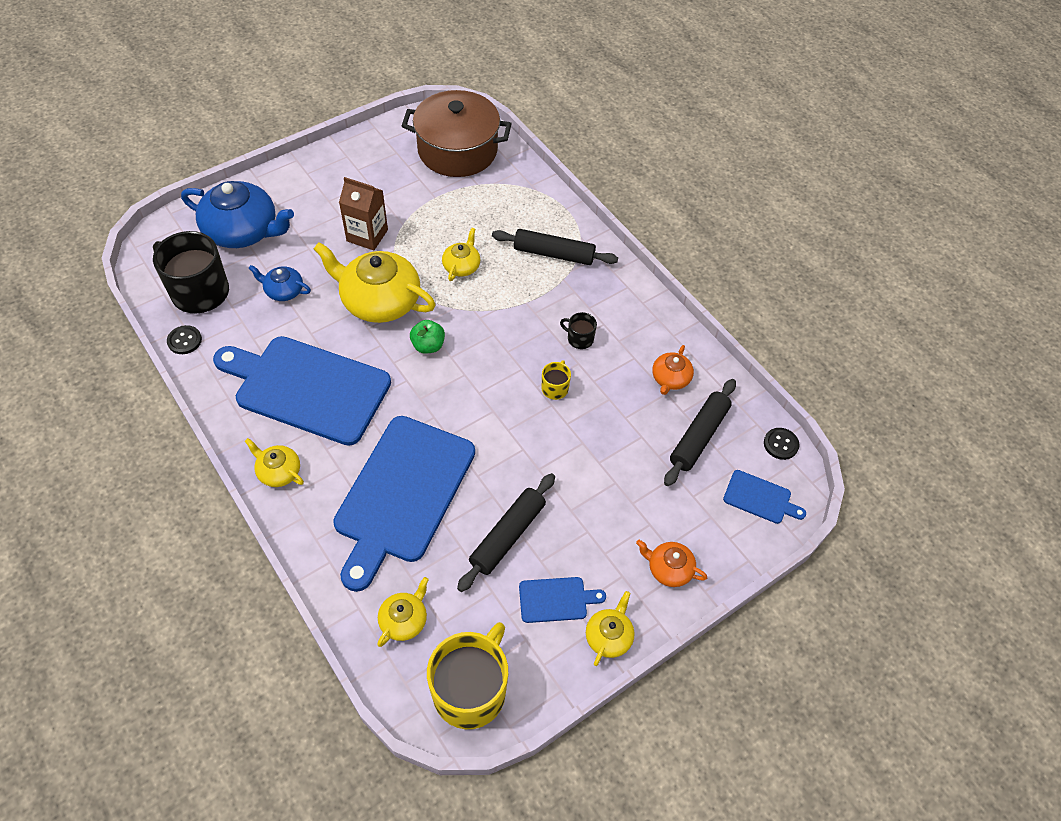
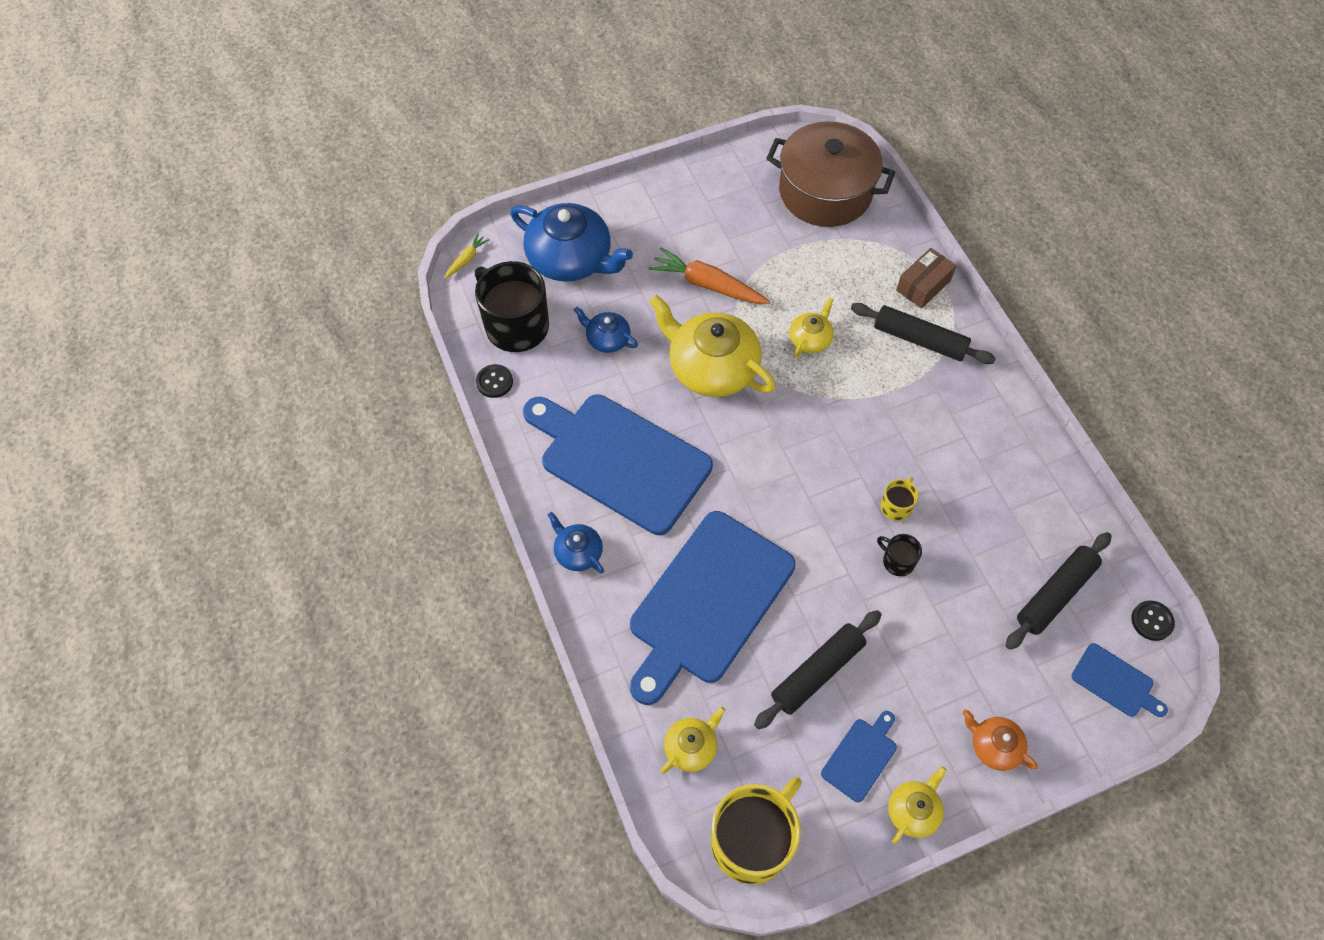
camera: 15 degrees right, 5 degrees up
yellow teapot [245,438,304,487] -> blue teapot [548,512,604,574]
brown carton [339,177,388,250] -> orange carrot [649,247,770,304]
green apple [410,320,445,354] -> none
blue cutting board [519,577,606,623] -> blue cutting board turned 60 degrees counterclockwise [821,711,897,802]
black mug [560,312,597,349] -> black mug moved to [877,534,922,576]
orange teapot [652,345,694,395] -> none
none -> yellow carrot [445,233,489,279]
none -> brown box [896,248,956,309]

